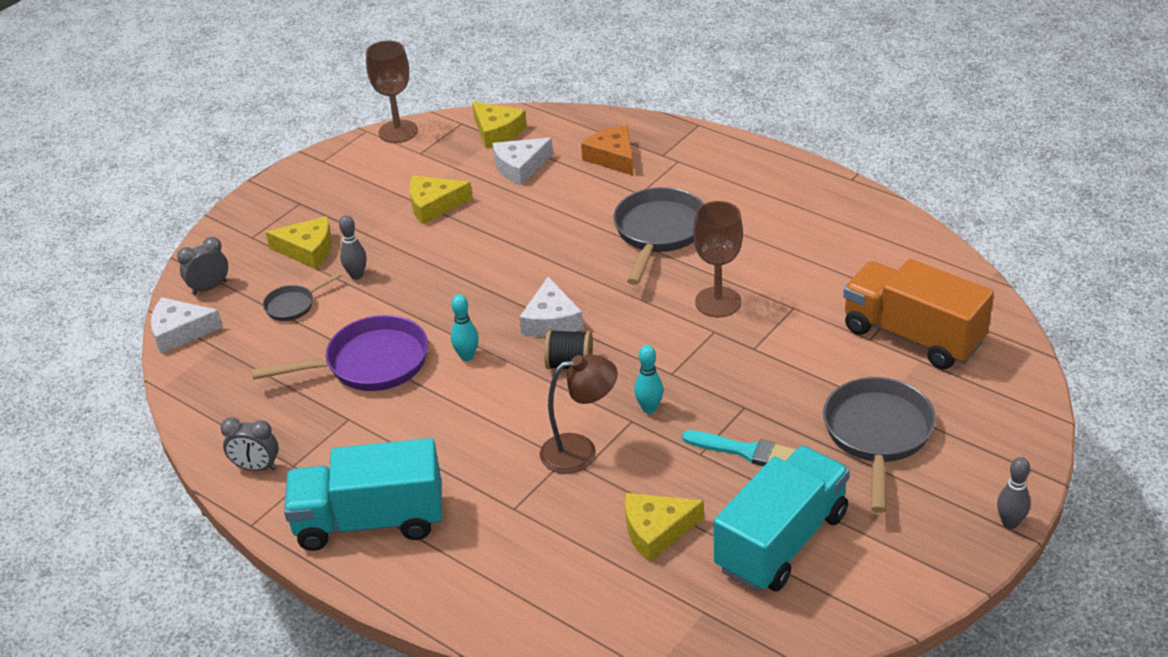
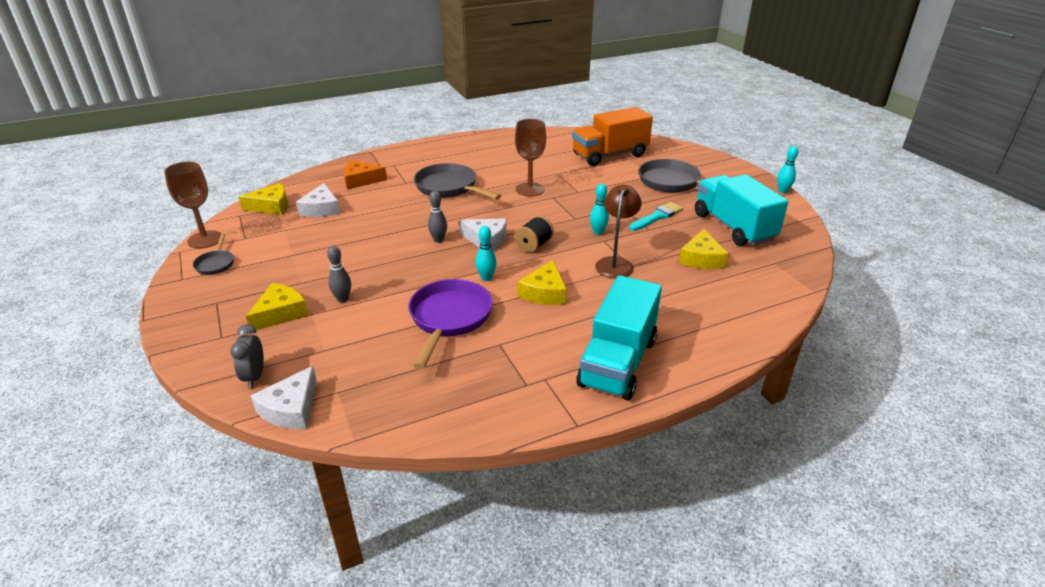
camera: 65 degrees left, 5 degrees down
grey clock [220,417,279,471] -> none
grey pan [263,272,342,321] -> grey pan moved to [193,234,234,275]
yellow cheese [409,176,473,224] -> yellow cheese moved to [518,260,567,305]
grey bowling pin [997,457,1031,529] -> grey bowling pin moved to [428,191,447,243]
none -> turquoise bowling pin [777,146,798,193]

